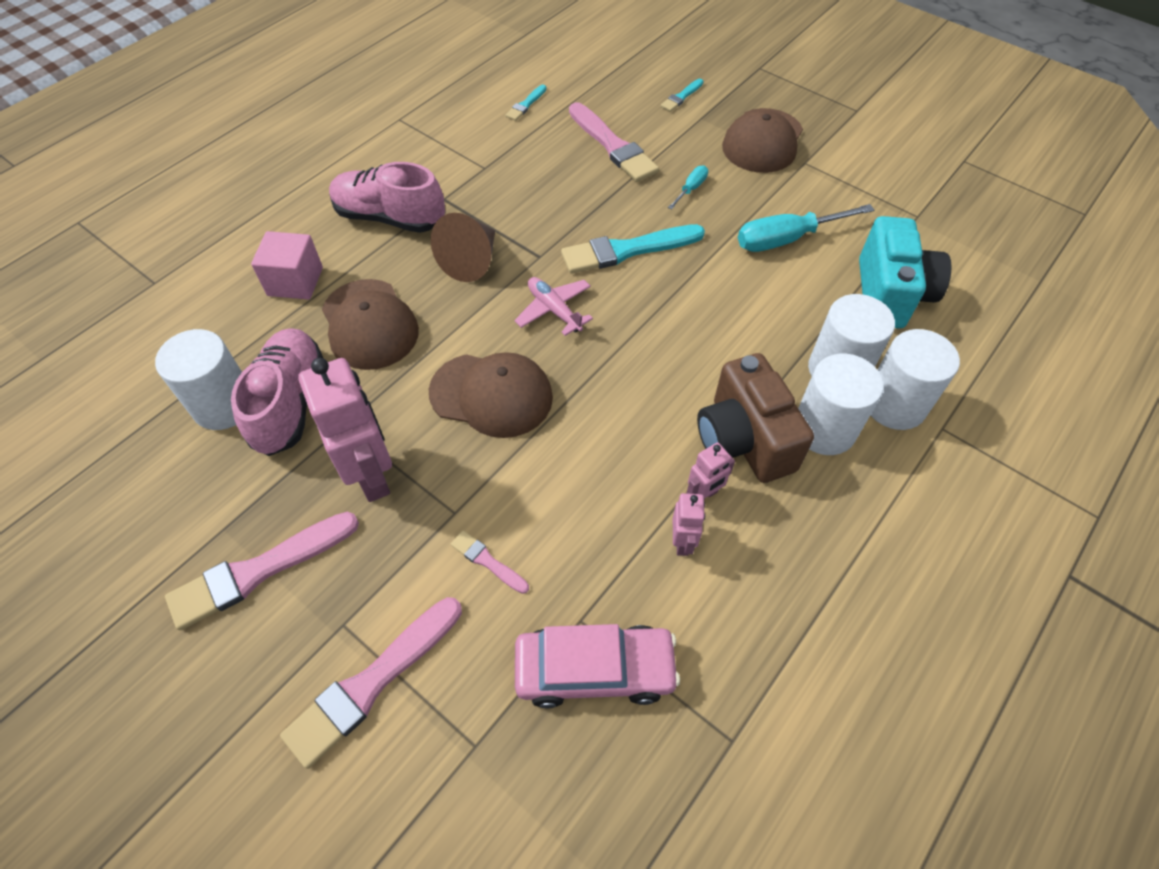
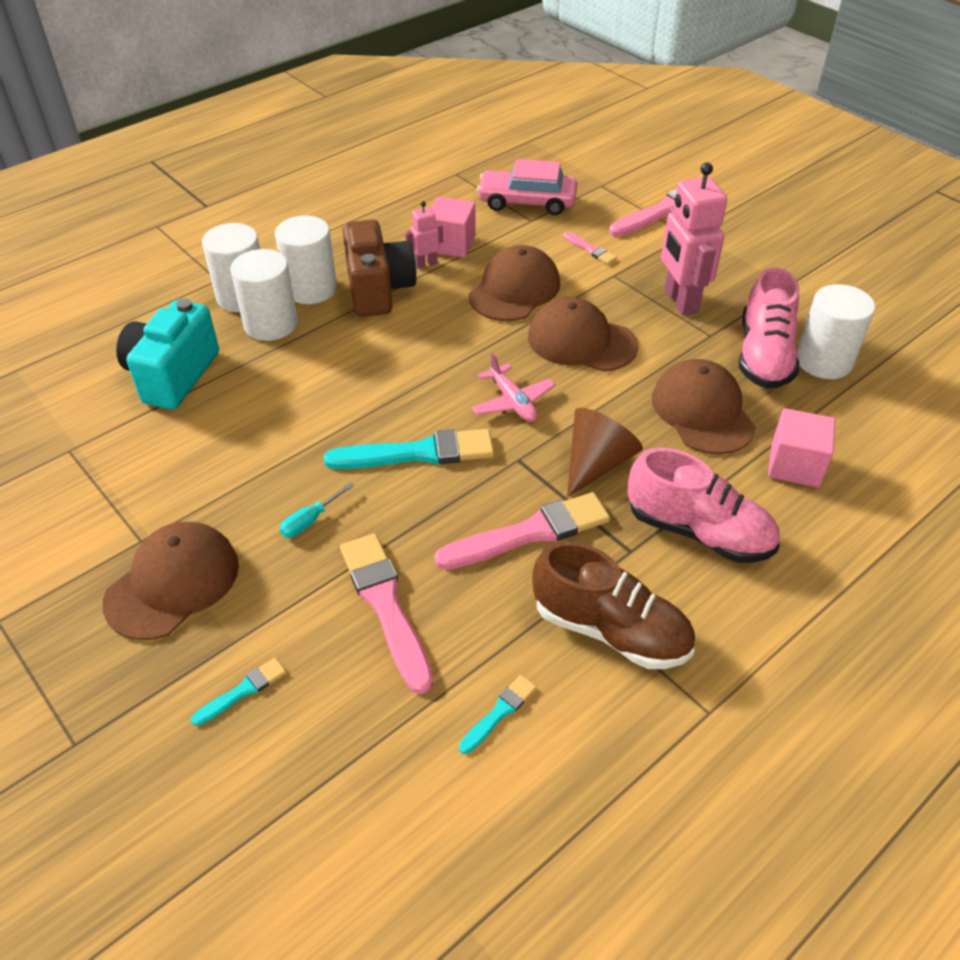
camera: 170 degrees left, 10 degrees down
pink brush [165,512,359,630] -> pink brush moved to [434,492,610,570]
pink robot [673,493,705,556] -> pink cube [431,197,475,258]
turquoise screwdriver [738,204,874,252] -> none
none -> brown cap [469,245,560,321]
none -> brown shoe [532,541,695,669]

